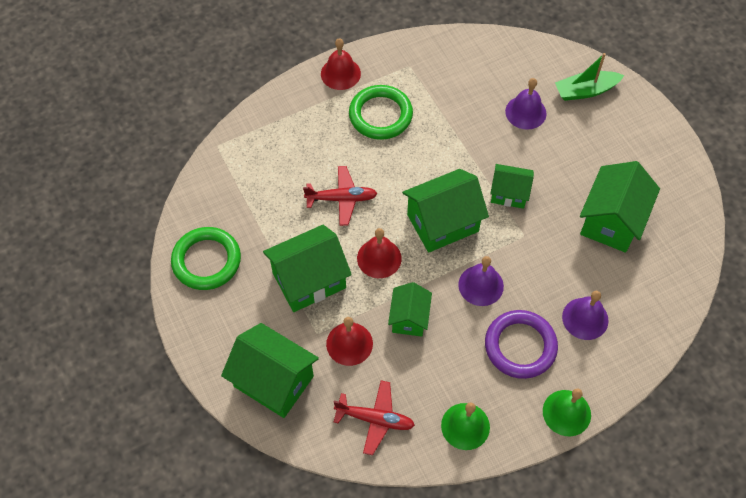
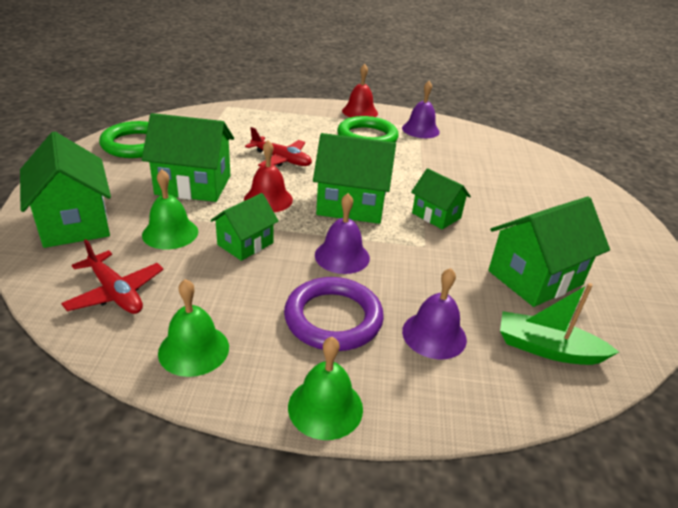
camera: 30 degrees right, 25 degrees down
red bell [326,317,373,366] -> green bell [142,169,198,249]
purple bell [505,78,546,130] -> purple bell moved to [402,81,440,138]
green boat [555,53,624,101] -> green boat moved to [500,283,619,365]

